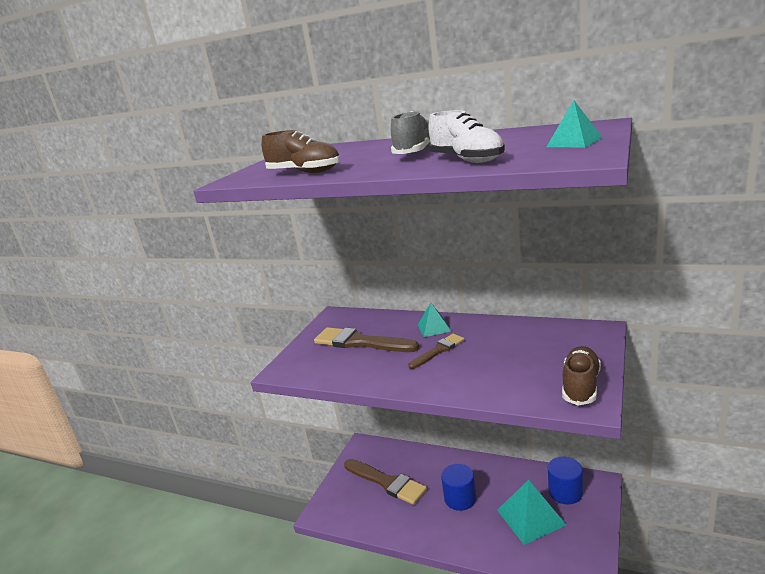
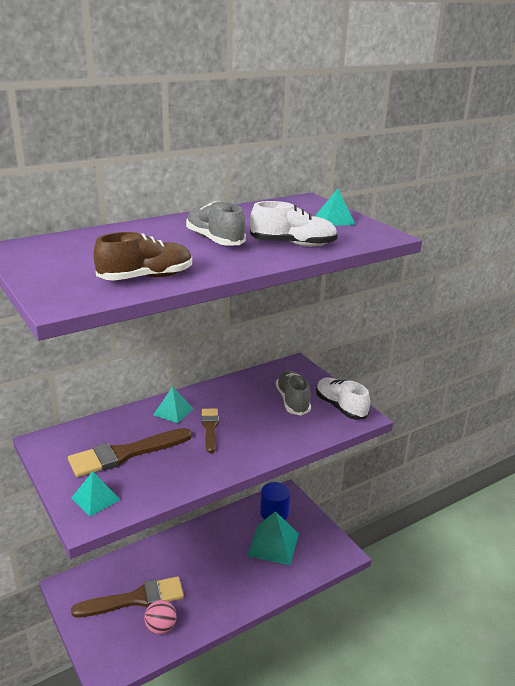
camera: 60 degrees left, 5 degrees up
blue cylinder [441,464,476,511] -> none
brown shoe [562,346,601,406] -> white shoe [316,378,370,420]
none -> turquoise pyramid [71,471,120,517]
none -> pink ball [144,600,177,634]
none -> grey shoe [276,370,311,415]

